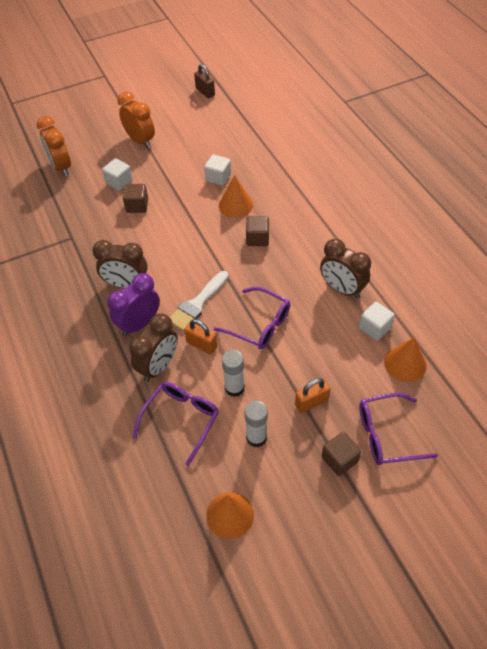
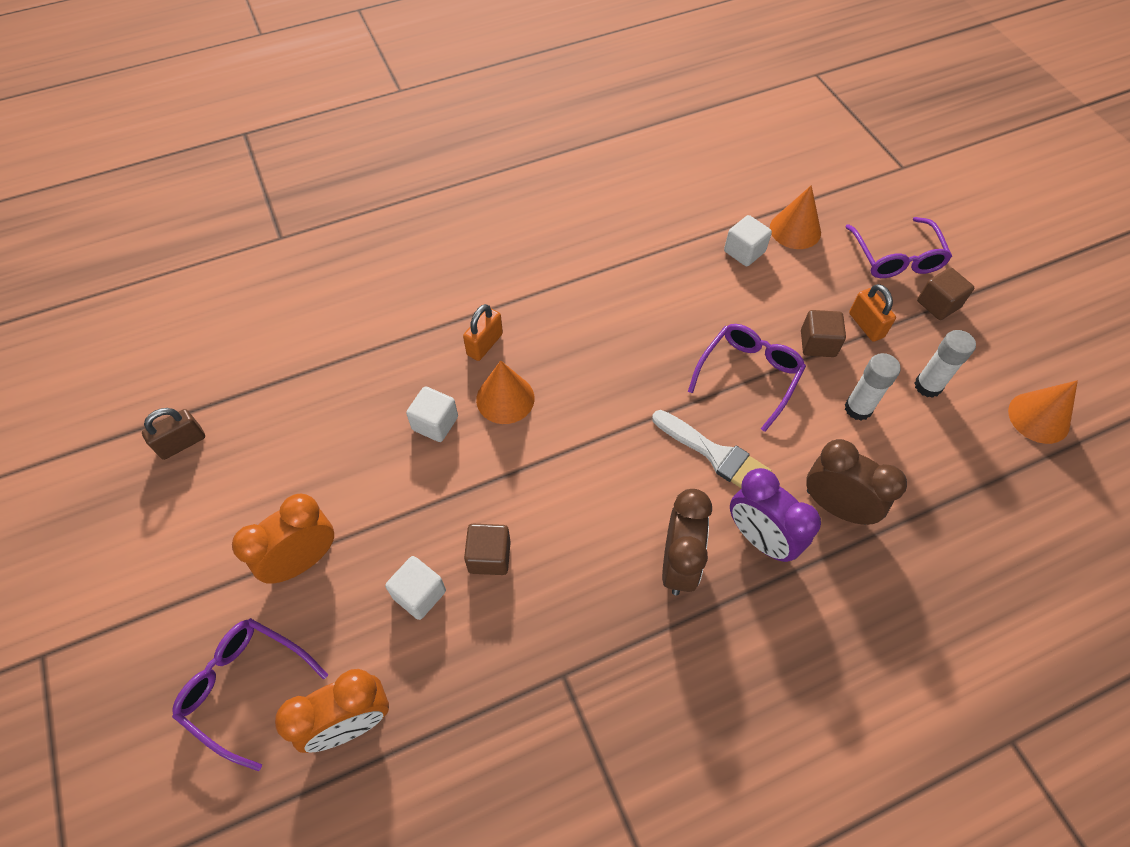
camera: 90 degrees left, 5 degrees up
purple glasses [133,382,219,466] -> purple glasses moved to [172,618,328,771]
orange padlock [184,319,217,355] -> orange padlock moved to [463,304,503,361]
brown cube [246,216,269,246] -> brown cube moved to [801,310,846,357]
brown clock [320,239,371,299] -> none

